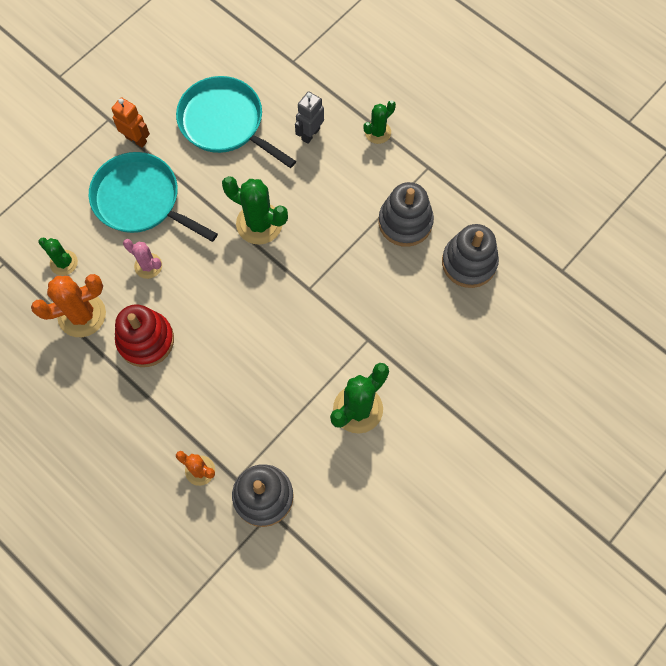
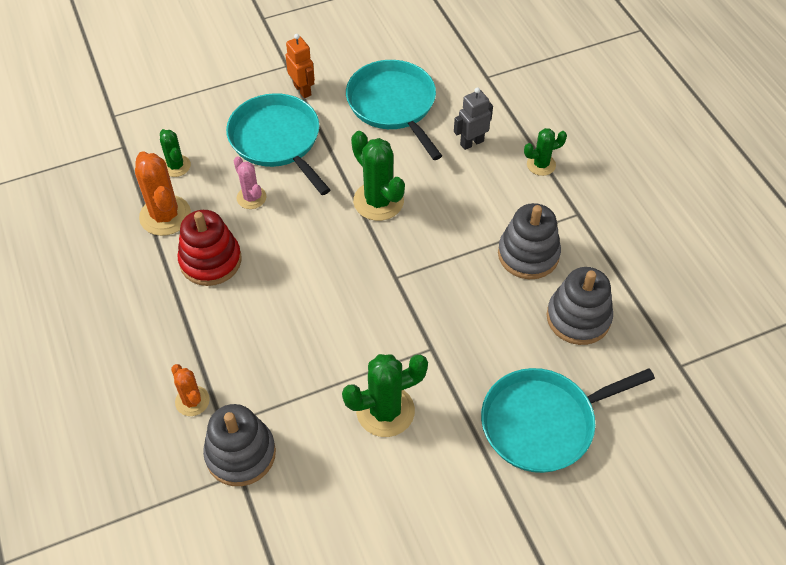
camera: 25 degrees right, 15 degrees down
orange cactus [31,274,106,337] -> orange cactus turned 60 degrees clockwise [135,151,191,236]
none -> turquoise pan [481,368,655,473]

